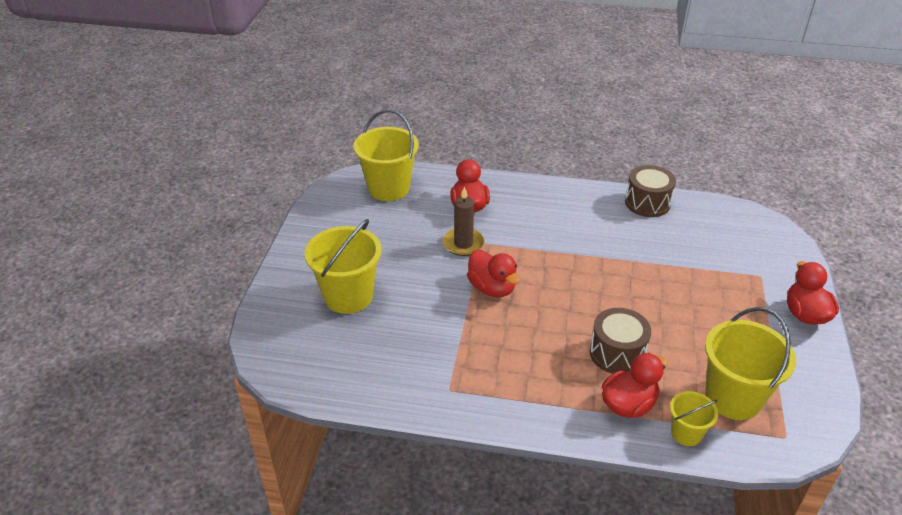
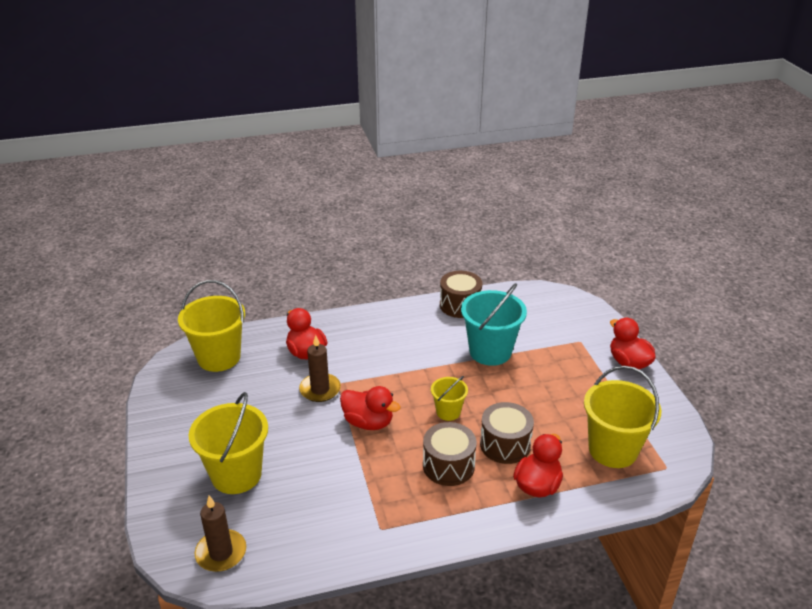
camera: 25 degrees left, 5 degrees down
yellow bucket [670,391,718,446] -> yellow bucket moved to [431,376,468,421]
none -> brown candle [195,496,246,572]
none -> brown drum [423,422,477,486]
none -> turquoise bucket [461,283,527,366]

